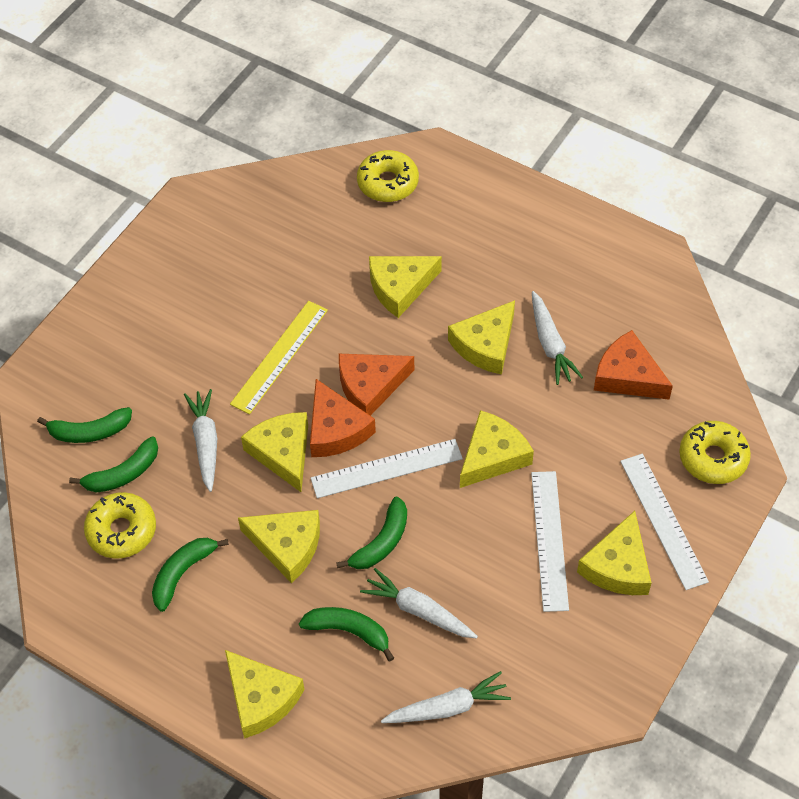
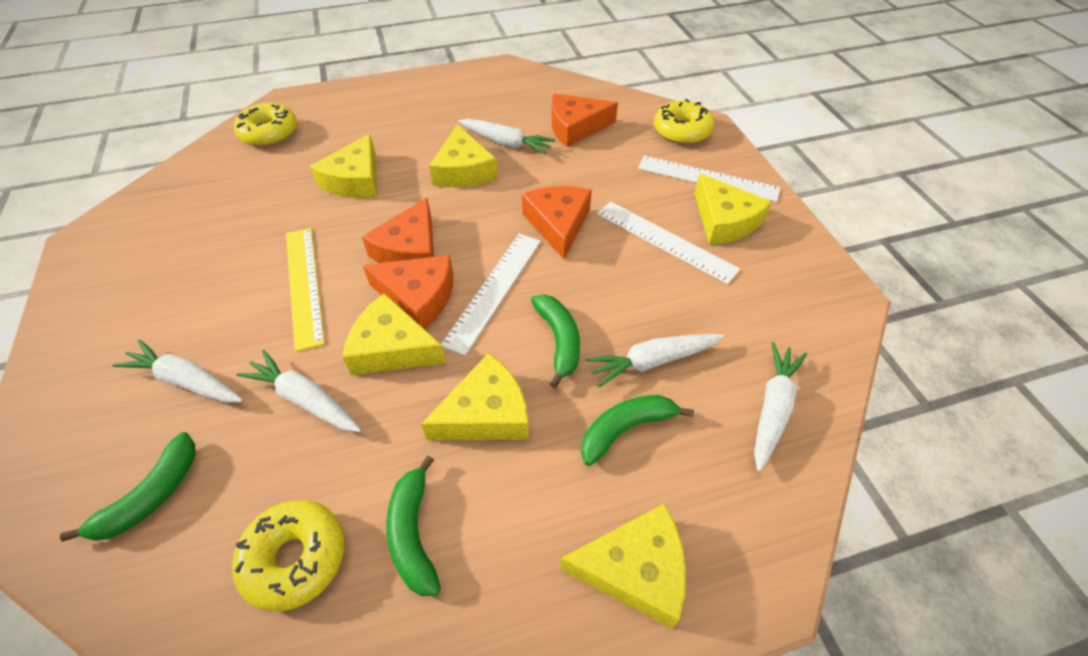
camera: 50 degrees left, 5 degrees down
green banana [69,436,158,493] -> none
yellow cheese [460,410,534,488] -> orange cheese [522,186,592,259]
none -> white carrot [112,340,243,403]

